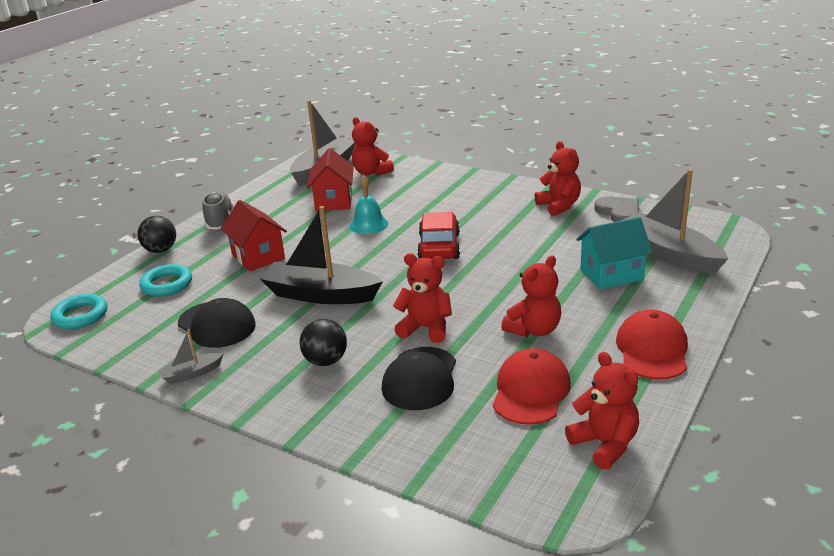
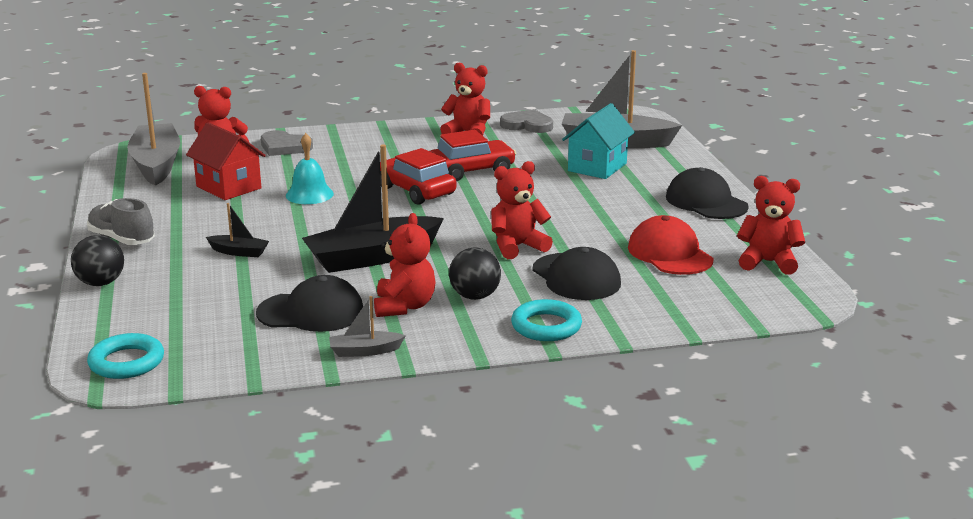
camera: 45 degrees left, 5 degrees down
turquoise ring [139,264,192,296] -> turquoise ring moved to [511,299,582,341]
grey boat [159,329,223,384] -> grey boat turned 60 degrees clockwise [329,296,406,357]
red house [221,200,287,271] -> black boat [206,203,269,257]
red teddy bear [501,255,561,337] -> red teddy bear moved to [374,213,436,317]
red cap [616,310,688,379] -> black cap [666,167,749,219]
none -> grey heart [261,130,313,156]
none -> red car [430,130,516,181]

